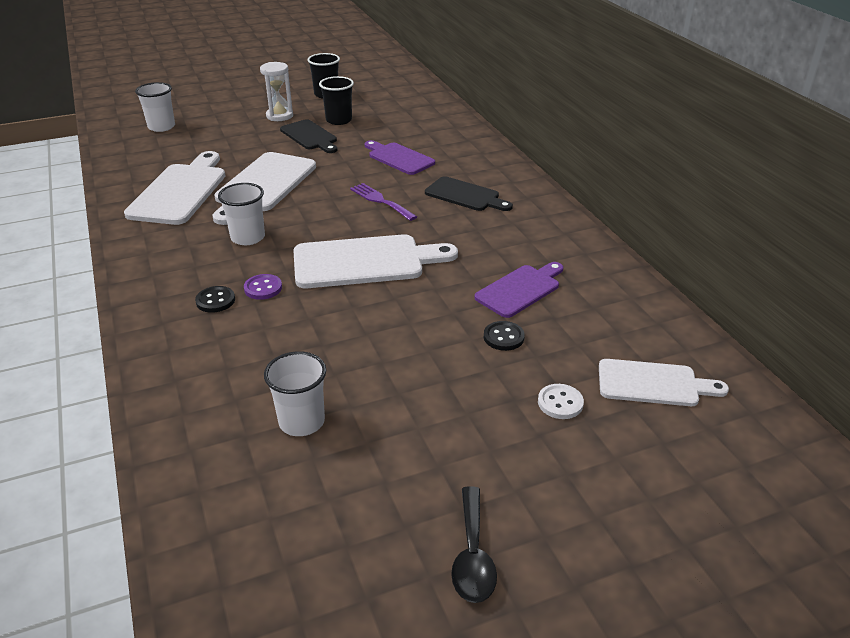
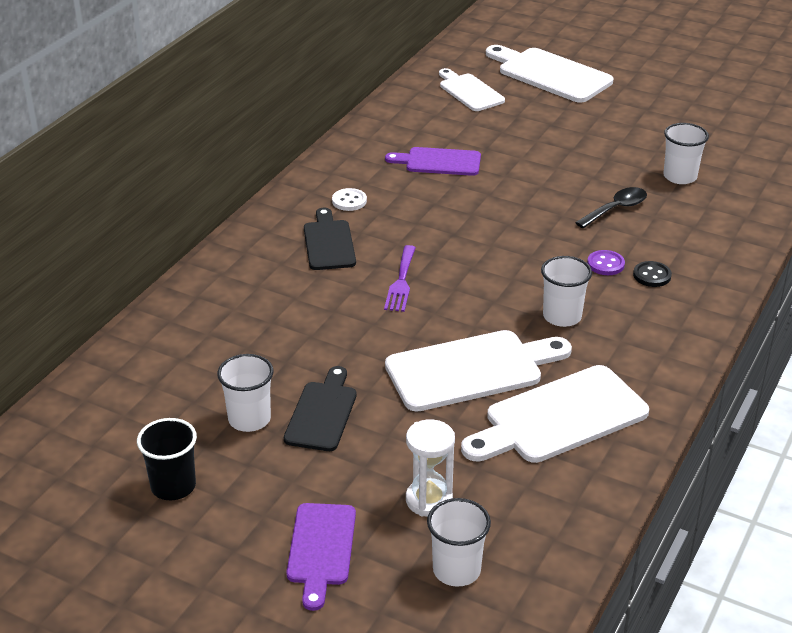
camera: 130 degrees left, 0 degrees up
white hourglass [260,62,293,121] -> white hourglass moved to [406,419,455,517]
white cutting board [293,234,458,288] -> white cutting board moved to [486,45,613,103]
black cup [319,76,354,125] -> white cup [217,354,274,432]
purple cutting board [365,140,435,175] -> purple cutting board moved to [287,503,356,611]
black spoon [451,486,497,603] -> black spoon moved to [575,187,647,228]
black button [484,321,525,351] -> none
white button [538,384,584,419] -> white button moved to [332,188,367,211]

